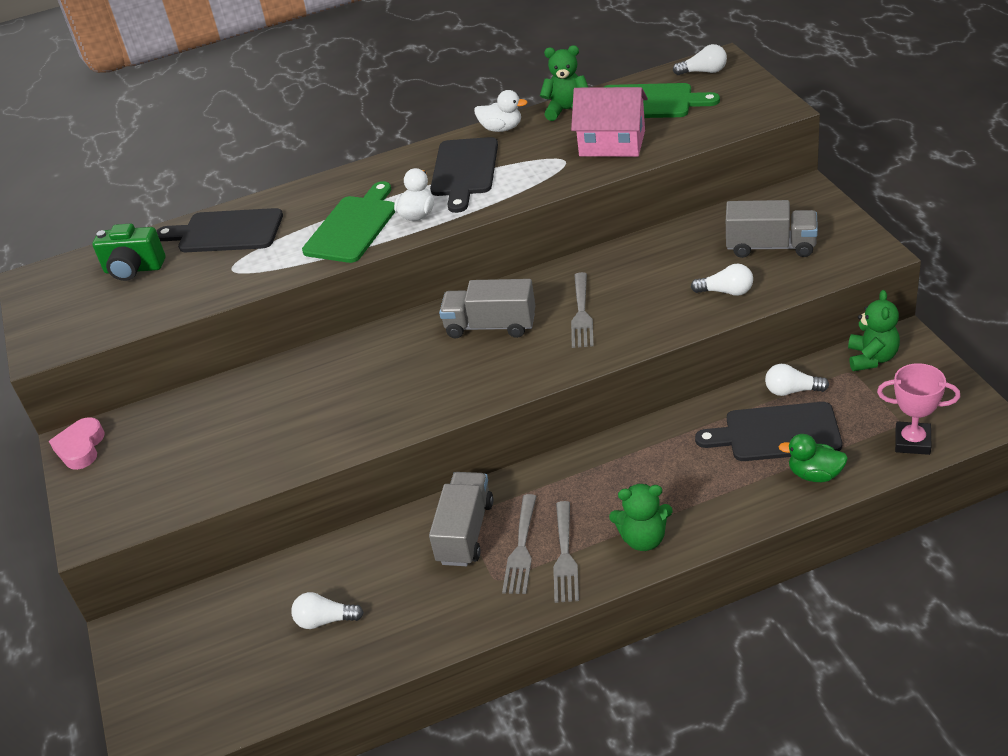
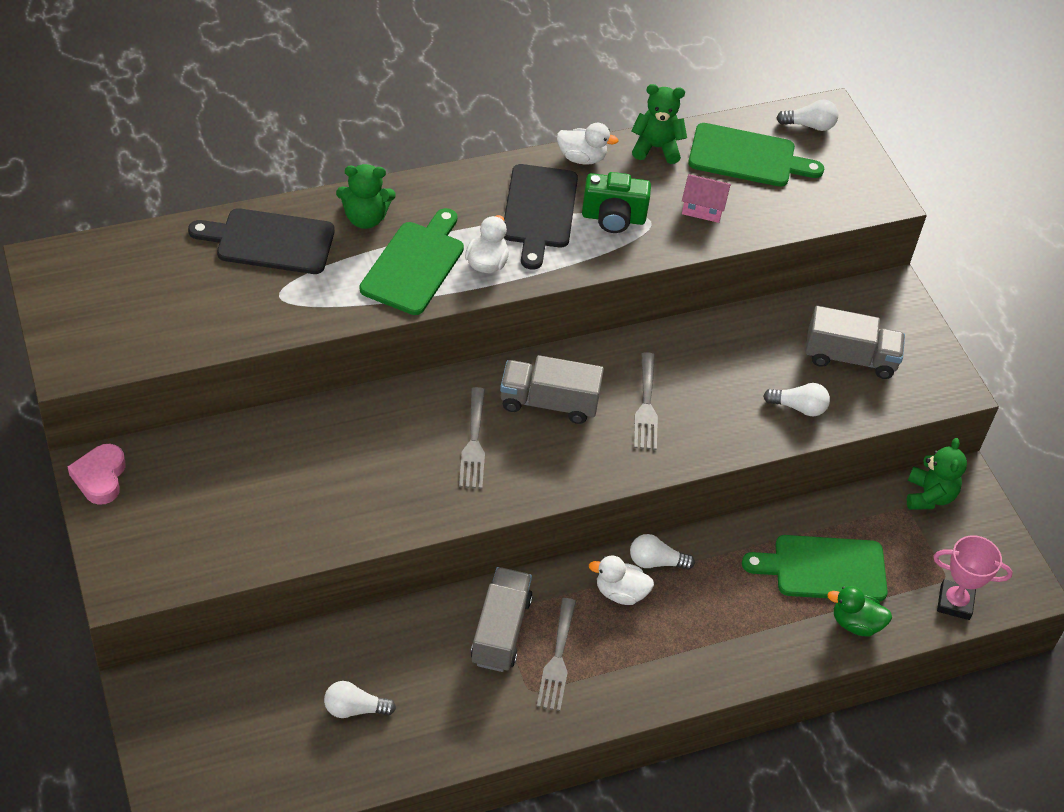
camera: 10 degrees left, 10 degrees up
green camera [92,224,166,281] -> green camera moved to [582,172,651,233]
grey fork [553,501,579,603] -> grey fork moved to [459,387,485,489]
pink house [571,87,648,157] -> pink house [682,174,731,223], size x0.58
green teddy bear [609,484,673,551] -> green teddy bear moved to [336,164,396,229]
black cutting board [695,402,842,461] -> green cutting board [742,535,888,601]
white light bulb [765,364,829,396] -> white light bulb moved to [630,534,695,570]
none -> white duck [589,555,654,605]

